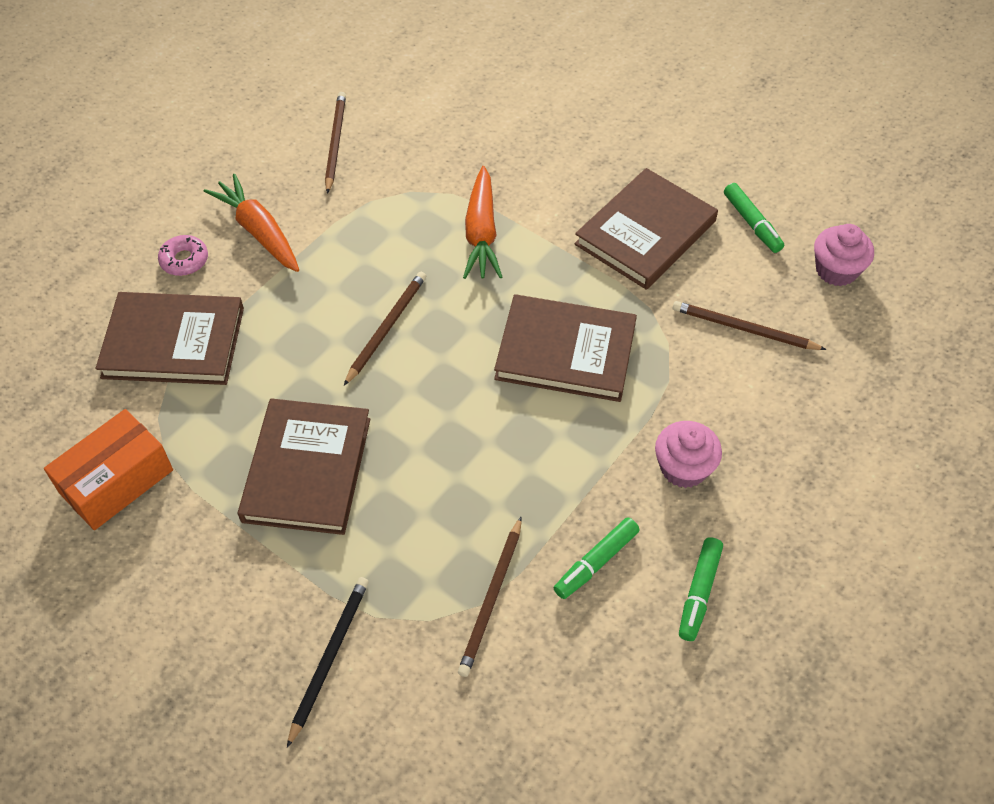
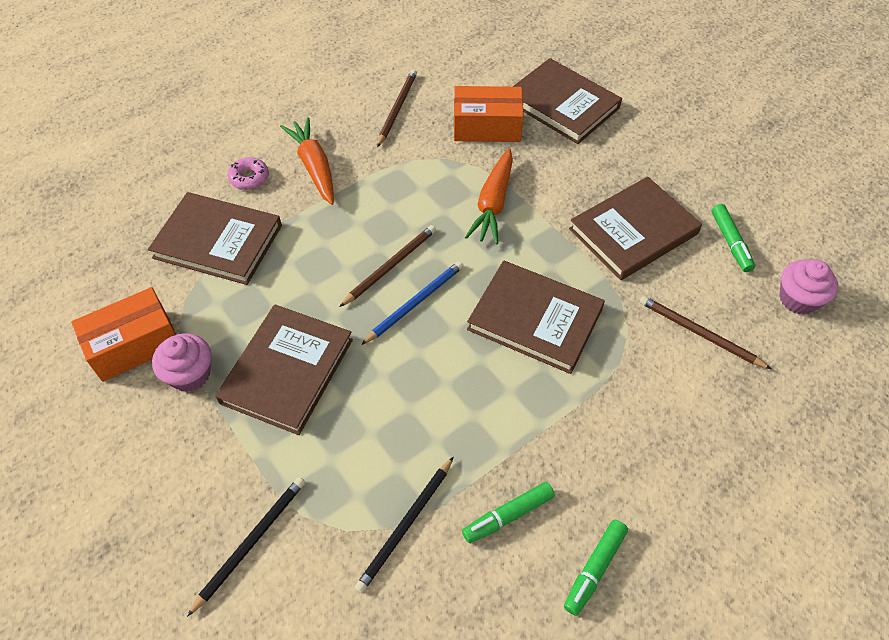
camera: 15 degrees right, 0 degrees up
brown pencil [458,516,522,677] -> black pencil [355,457,453,593]
pink cupcake [655,421,722,488] -> pink cupcake moved to [152,333,211,392]
none -> blue pencil [361,261,463,345]
none -> orange box [454,86,524,142]
none -> brown book [513,58,622,144]

